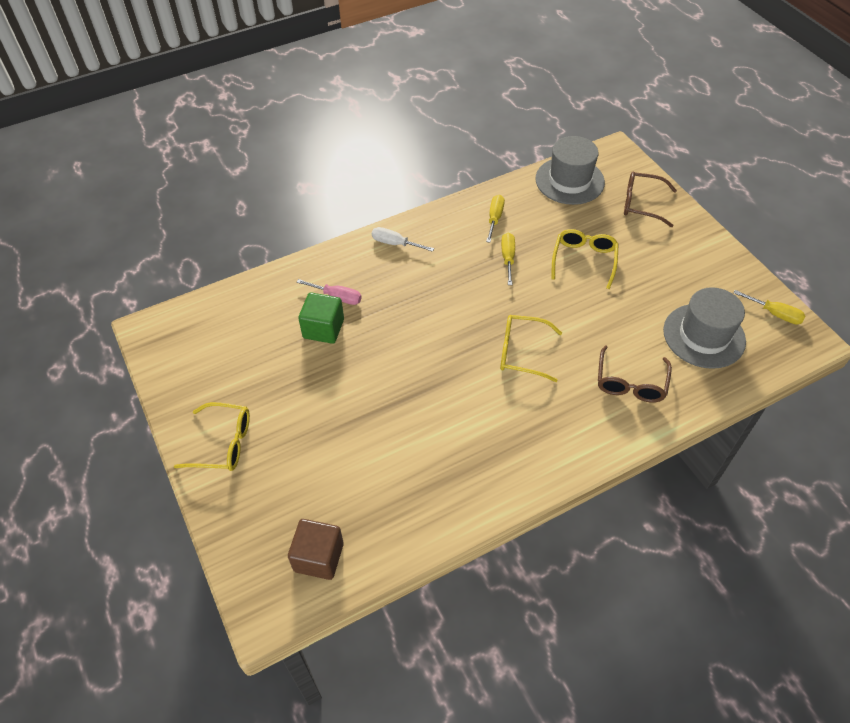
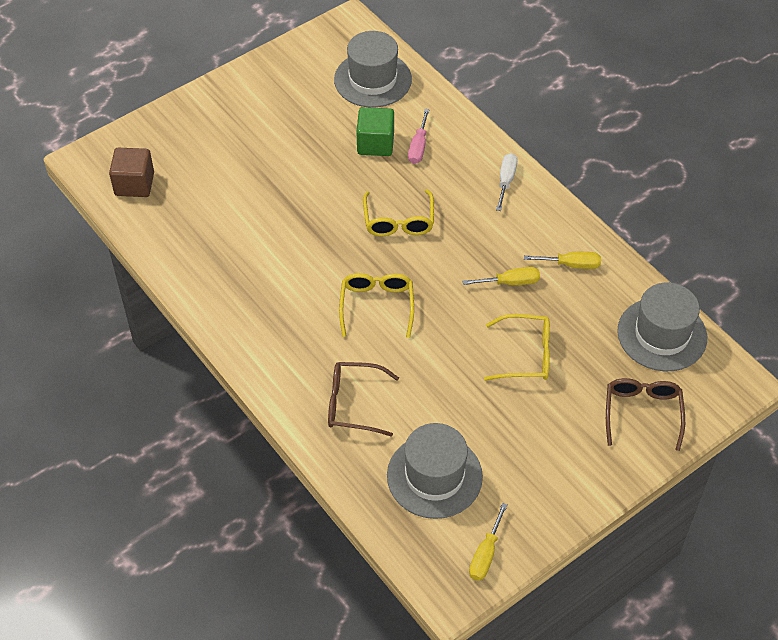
camera: 80 degrees right, 0 degrees up
yellow glasses [174,402,250,471] -> yellow glasses moved to [363,189,434,236]
none -> grey hat [334,31,412,108]

